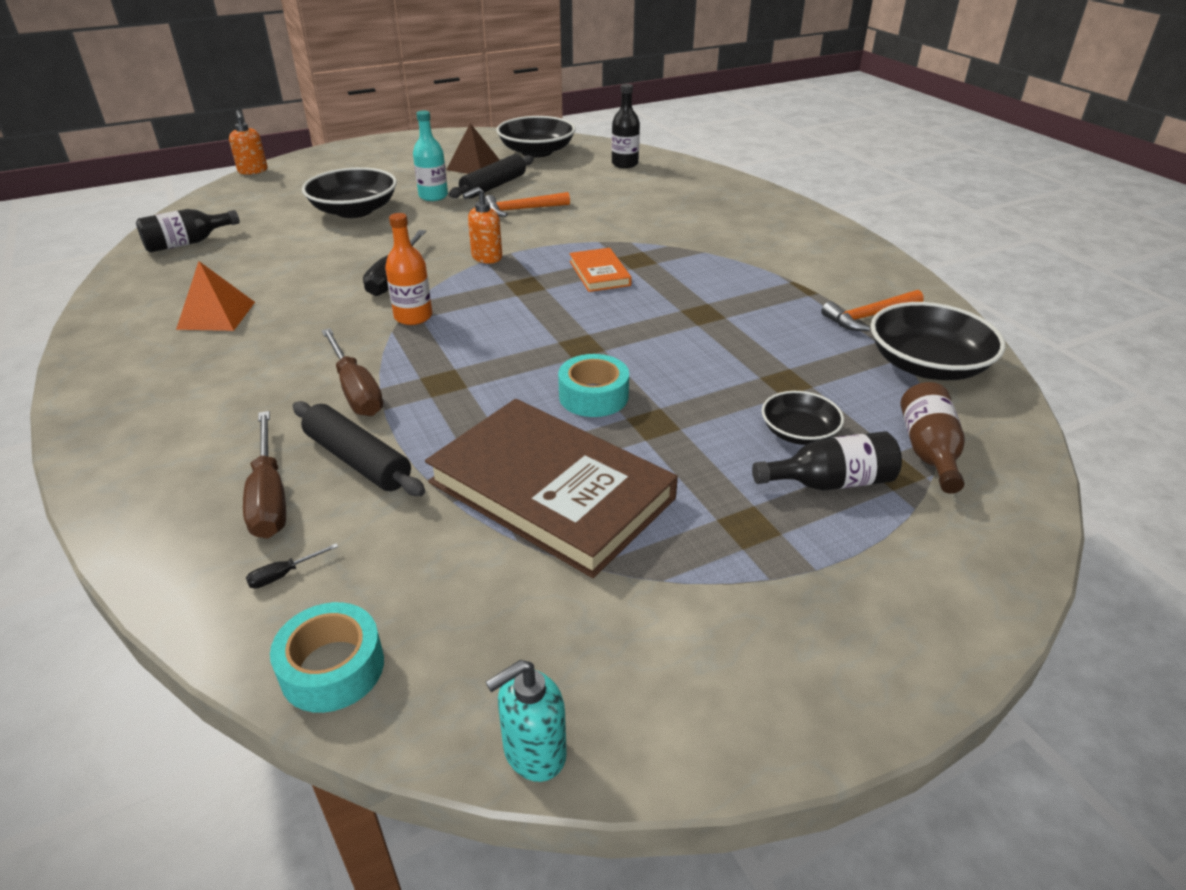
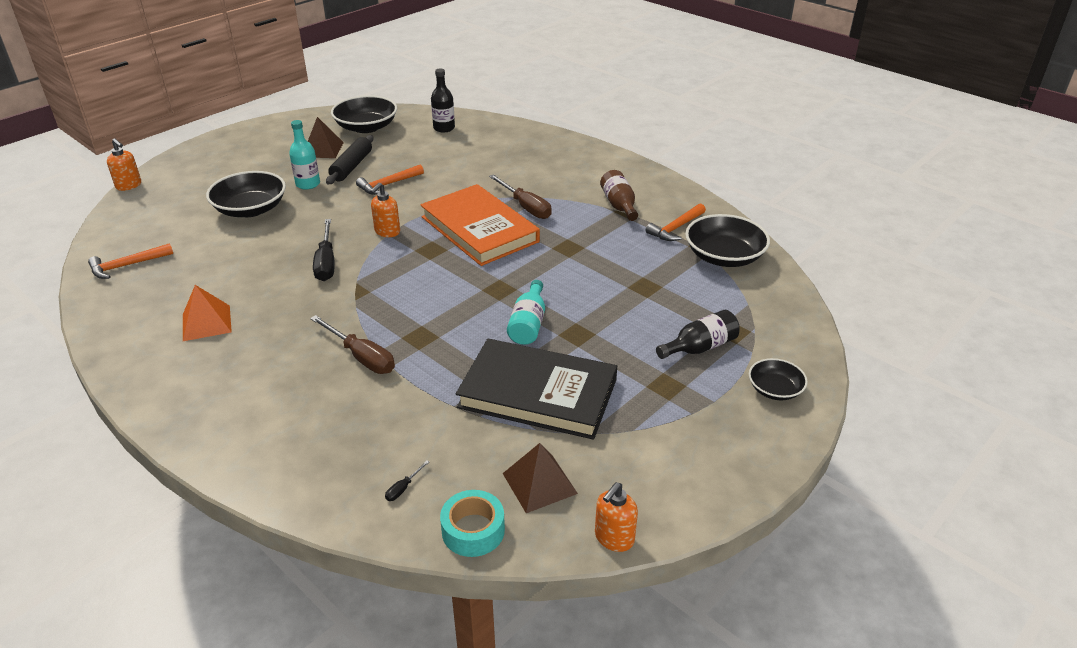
camera: 20 degrees left, 0 degrees up
black bottle [136,209,240,252] -> orange hammer [88,243,173,279]
brown screwdriver [243,411,286,538] -> brown screwdriver moved to [489,174,552,219]
black rolling pin [293,401,425,496] -> none
orange bottle [385,213,432,325] -> none
brown book [425,399,678,578] -> black book [456,339,617,440]
turquoise soap dispenser [486,660,567,782] -> orange soap dispenser [595,482,638,552]
turquoise tape [558,354,629,417] -> turquoise bottle [507,280,545,345]
orange book [569,248,632,292] -> orange book [421,184,540,266], size x2.12
black bowl [762,391,844,445] -> black bowl moved to [749,358,808,400]
brown bottle [901,382,965,494] -> brown bottle moved to [600,170,638,221]
none -> brown pyramid [503,443,578,513]

